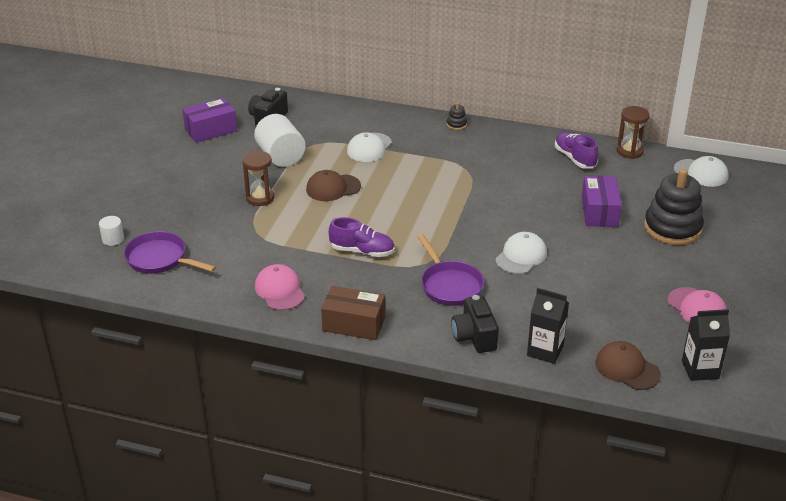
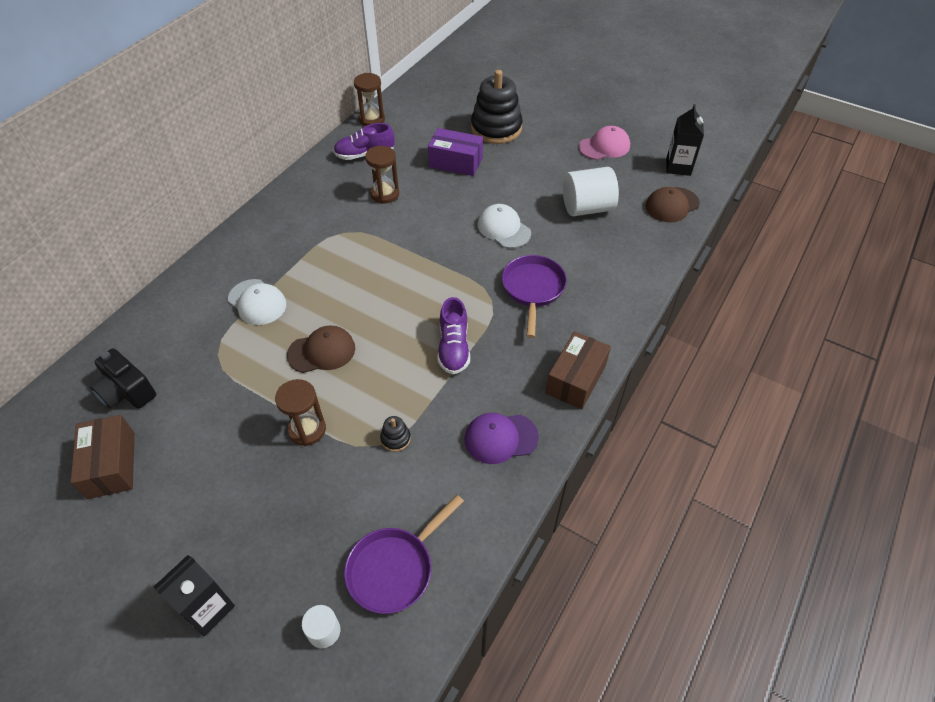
camera: 75 degrees left, 15 degrees up
purple box [182,98,237,143] -> brown box [71,415,135,499]
white cylinder [254,114,306,167] -> white cylinder moved to [563,167,619,216]
pink cap [255,264,305,310] -> purple cap [465,413,539,464]
brown cap [306,170,361,201] -> brown cap turned 105 degrees counterclockwise [287,326,355,373]
purple shoe [329,217,395,257] -> purple shoe turned 150 degrees clockwise [438,297,470,374]
purple pan [417,234,484,306] -> purple pan turned 75 degrees counterclockwise [502,255,567,338]
black stacking toy [447,102,467,130] -> black stacking toy moved to [380,416,411,452]
black camera [451,295,499,353] -> none
black carton [527,288,569,364] -> black carton moved to [154,555,235,636]
white cap [674,156,729,187] -> none
none -> brown hourglass [365,146,399,204]

